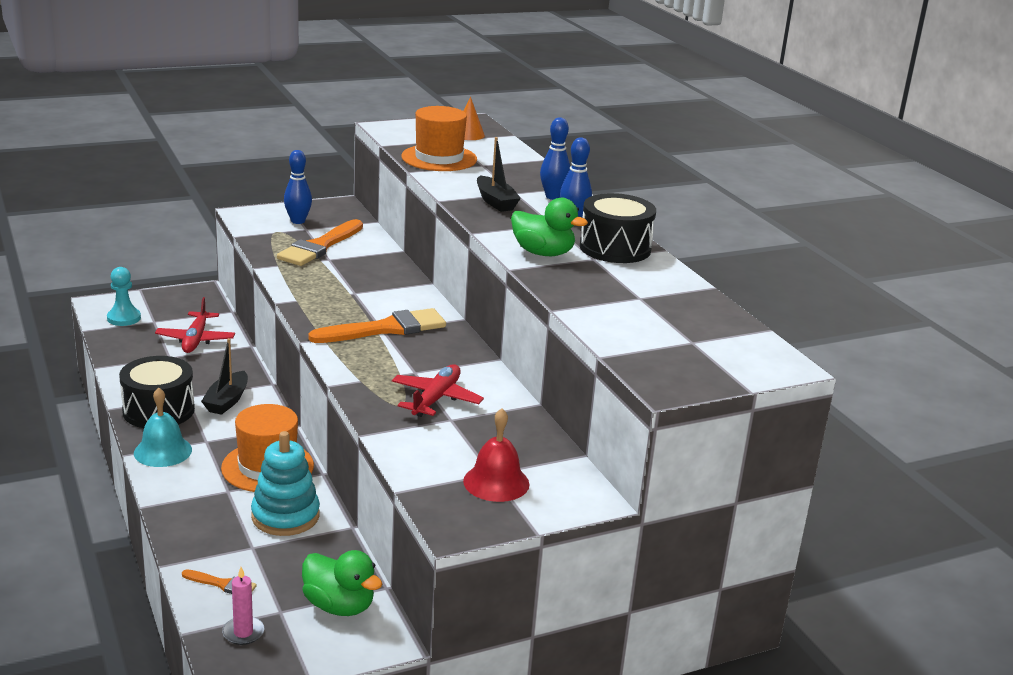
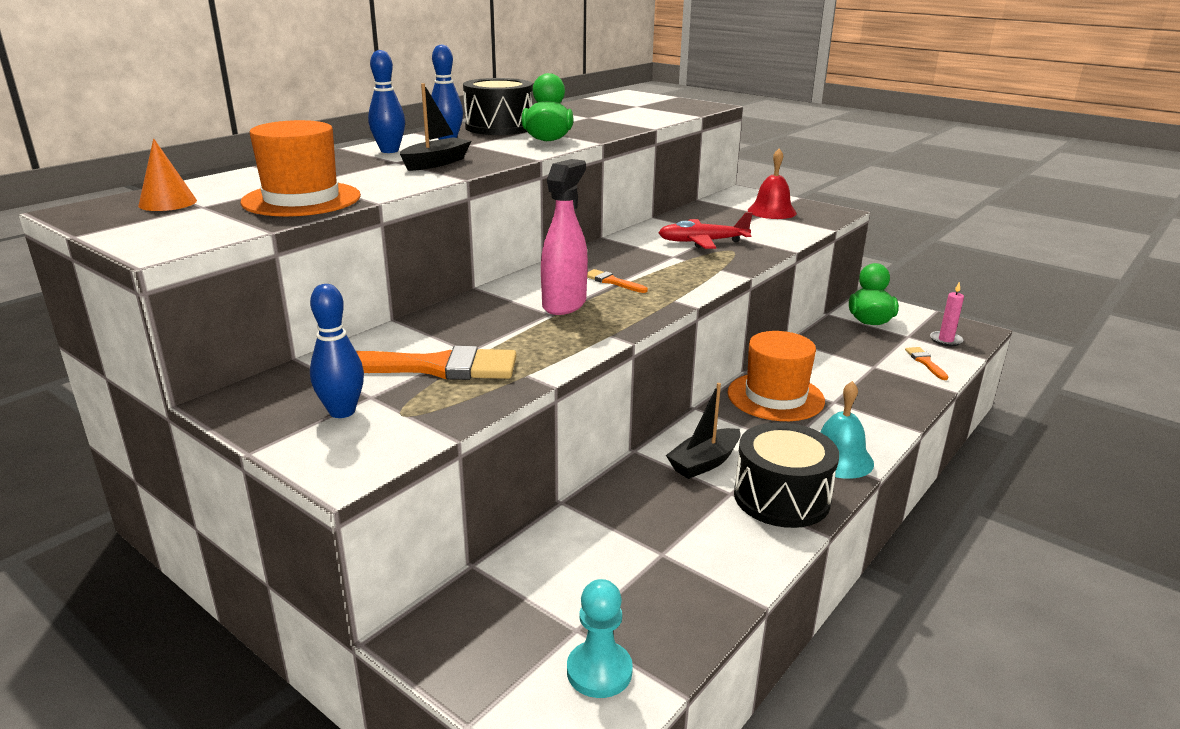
camera: 115 degrees left, 0 degrees up
red plane [155,297,235,353] -> none
black boat [201,338,248,415] -> black boat turned 150 degrees clockwise [666,383,741,479]
turquoise stacking toy [251,431,320,536] -> none
orange brush [308,308,446,343] -> orange brush [587,269,648,293], size x0.47
none -> pink spray bottle [541,159,588,315]

